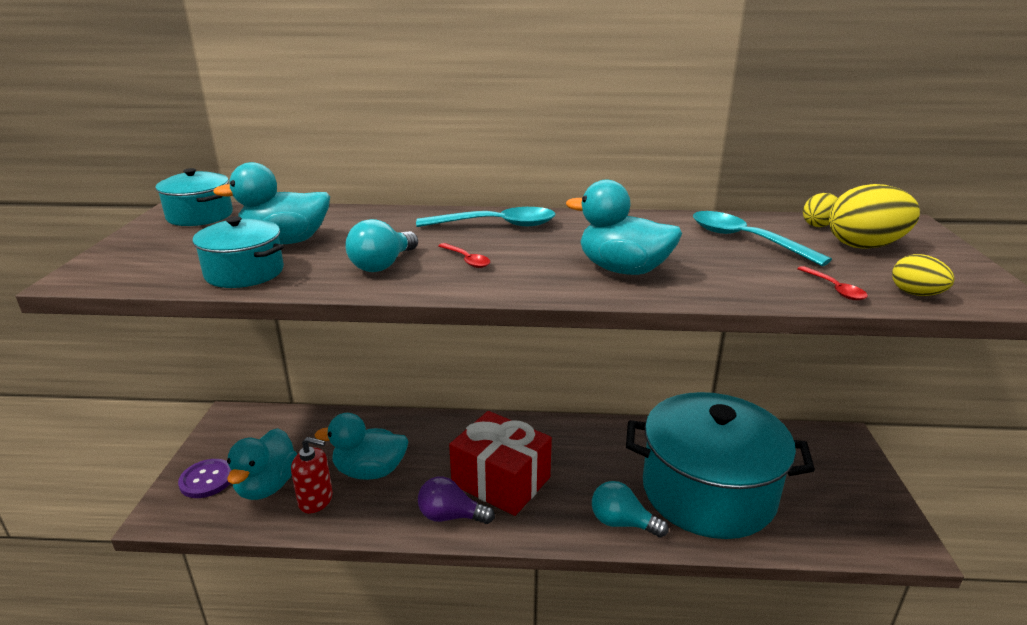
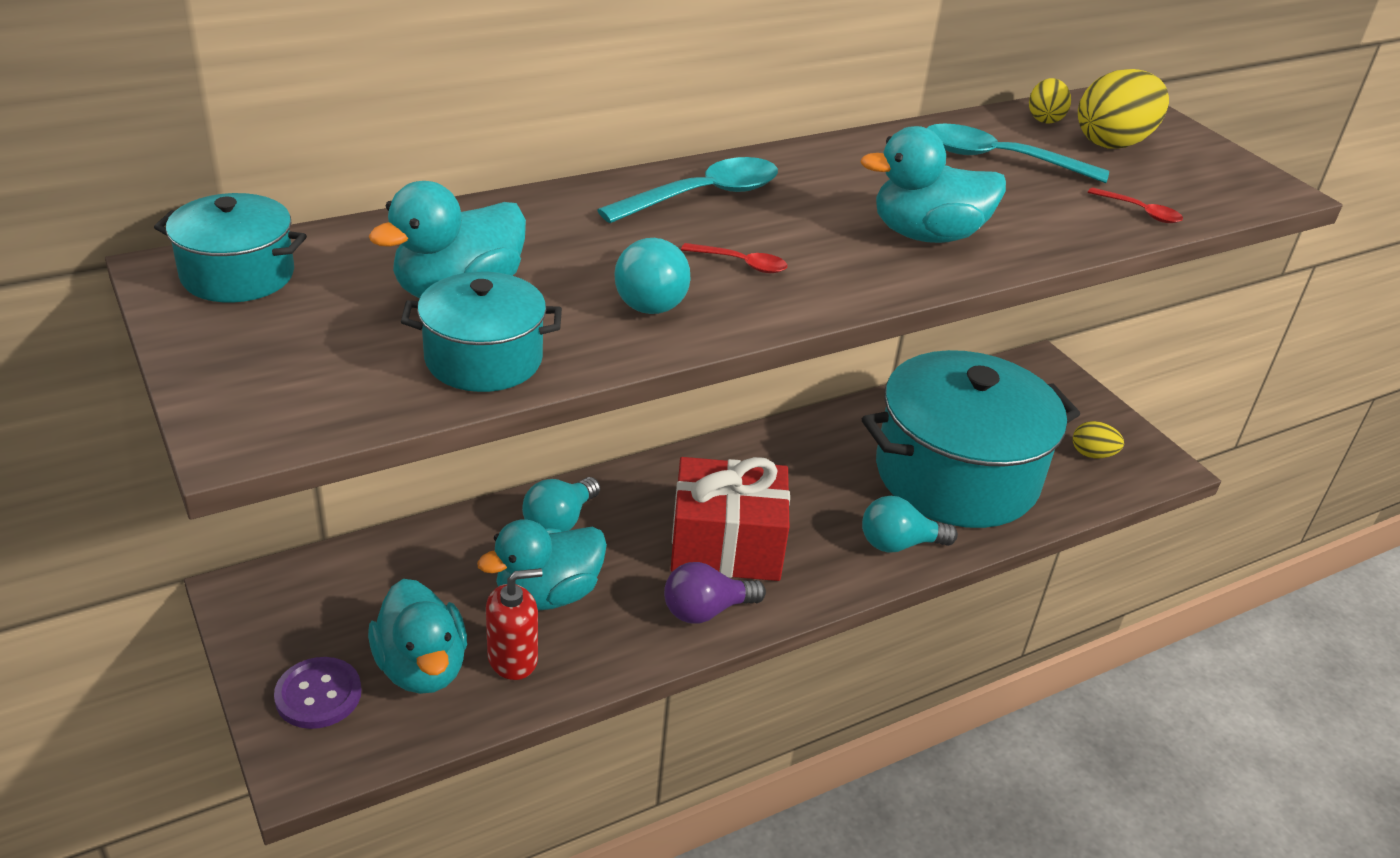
camera: 35 degrees left, 10 degrees up
yellow egg [892,254,955,296] -> yellow egg moved to [1073,421,1124,458]
none -> turquoise light bulb [522,477,600,532]

